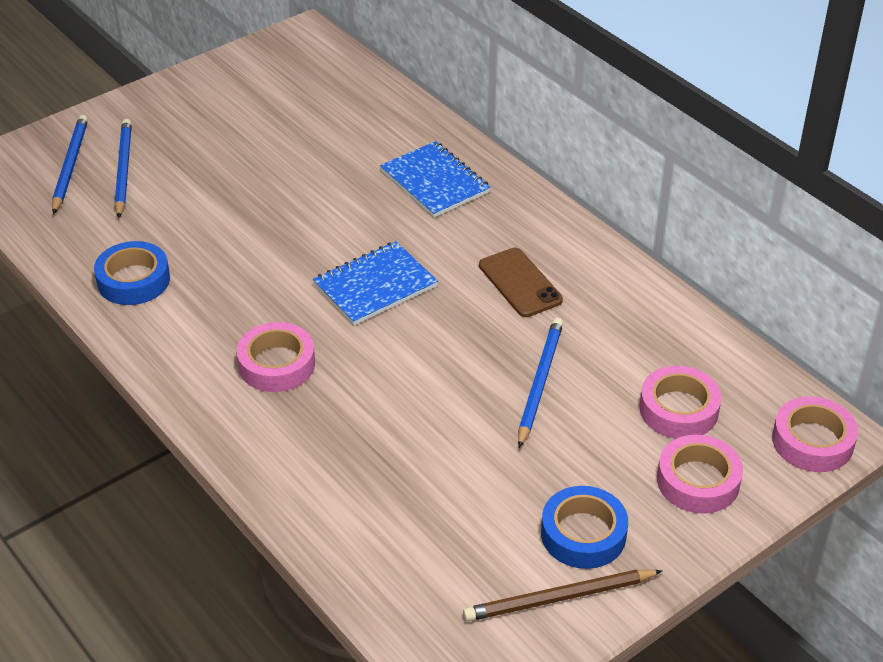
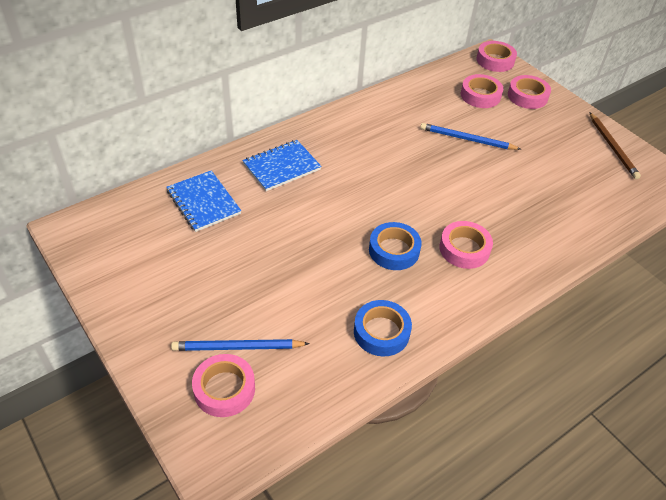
camera: 90 degrees left, 5 degrees up
blue pencil [52,115,88,214] -> pink tape [192,354,255,417]
blue notebook [313,241,438,325] -> blue notebook moved to [166,170,241,232]
brown phone [479,248,563,317] -> none
blue tape [541,486,628,569] -> blue tape moved to [369,222,422,270]

